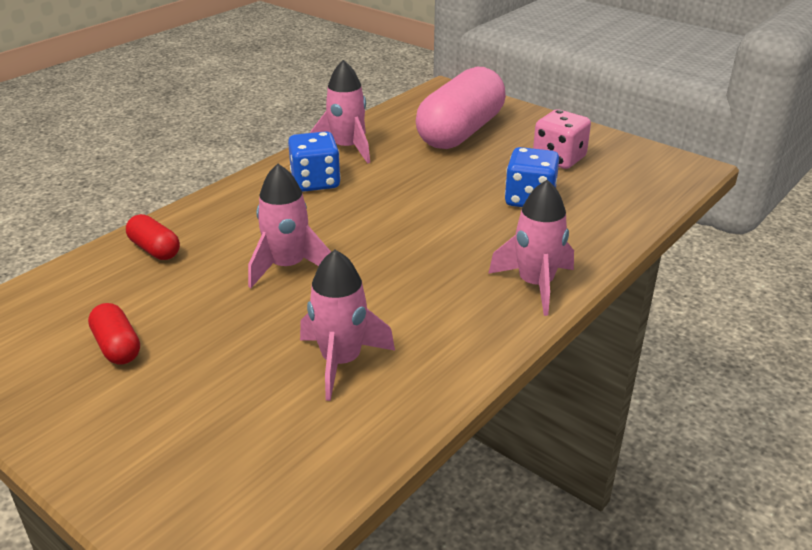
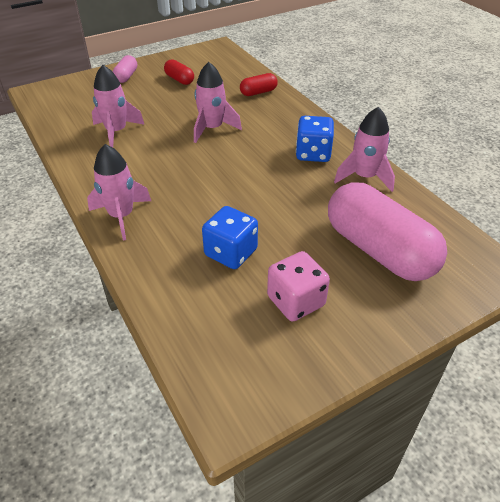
camera: 110 degrees right, 10 degrees up
red capsule [88,303,140,365] -> red capsule turned 60 degrees clockwise [164,59,194,85]
none -> pink capsule [113,55,137,83]

